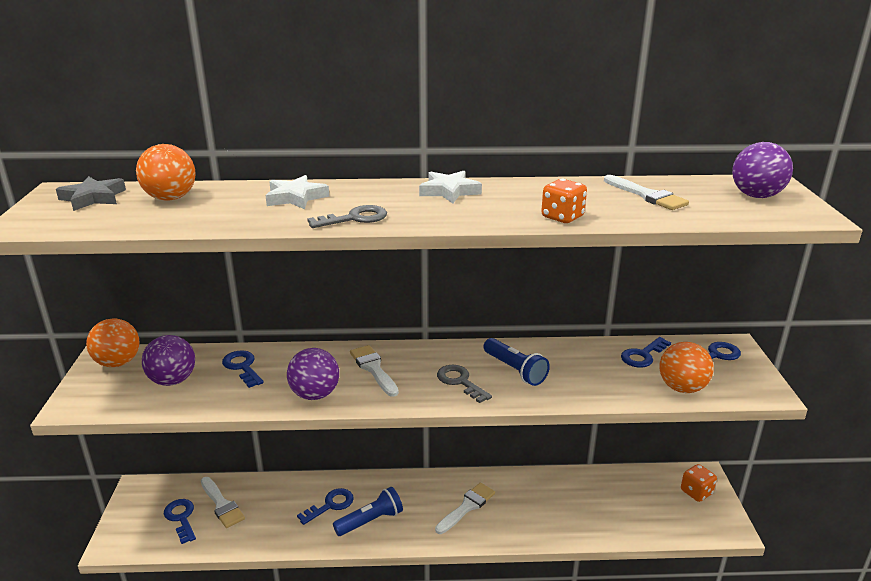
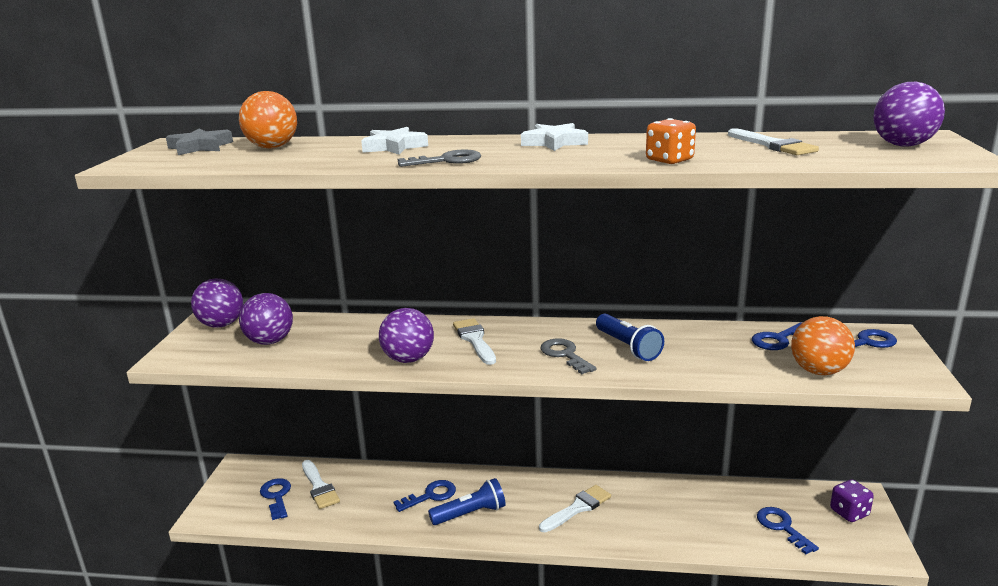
camera: 10 degrees right, 5 degrees down
orange ball [86,318,140,367] -> purple ball [191,278,243,328]
blue key [222,350,264,388] -> blue key moved to [757,507,819,554]
orange dice [681,464,717,502] -> purple dice [830,480,874,522]

